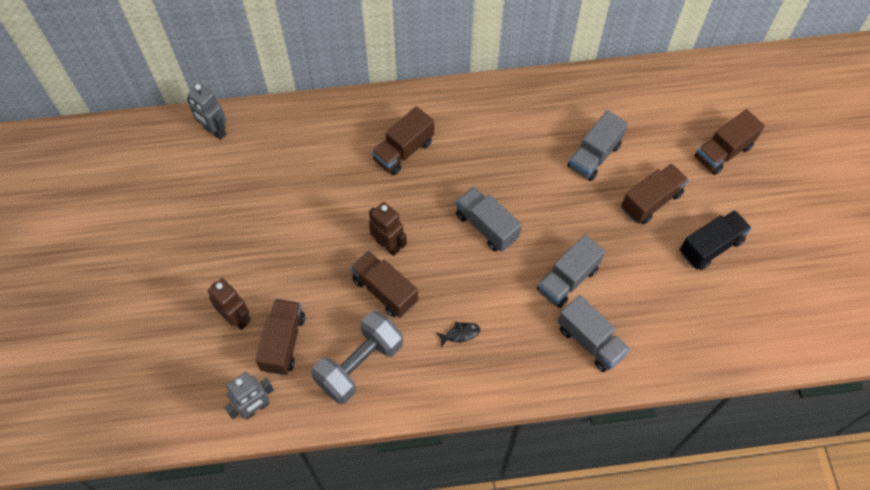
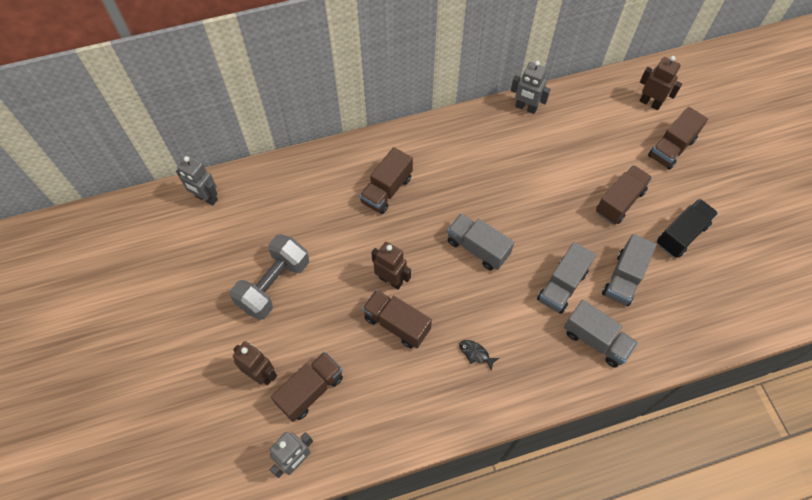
camera: 10 degrees left, 0 degrees up
brown truck [255,299,305,375] -> brown truck turned 45 degrees clockwise [271,351,343,422]
grey dumbbell [311,311,403,404] -> grey dumbbell moved to [230,234,309,320]
black fish [436,322,480,347] -> black fish turned 120 degrees counterclockwise [459,340,499,371]
grey truck [567,110,628,181] -> grey truck moved to [602,234,657,306]
none -> grey robot [511,61,551,114]
none -> brown robot [639,56,682,110]

